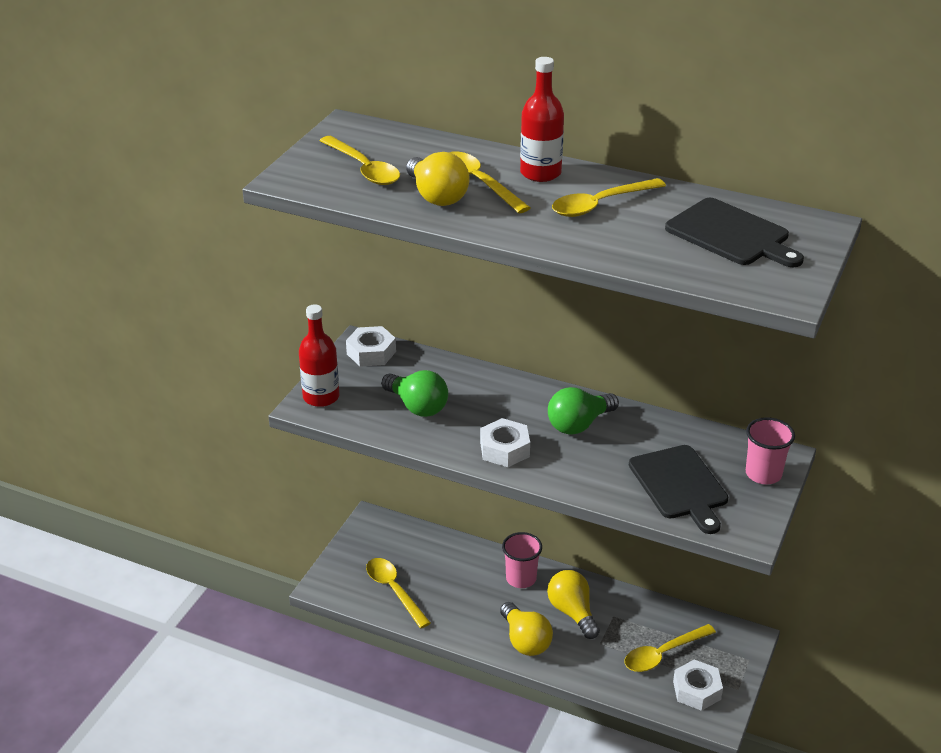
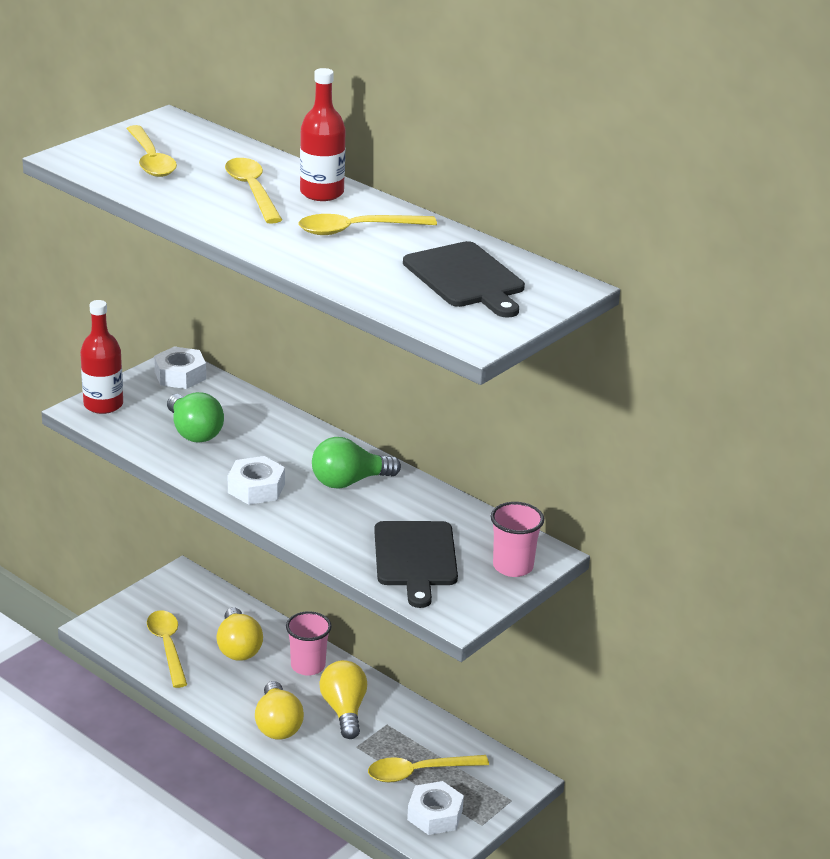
camera: 15 degrees right, 5 degrees down
yellow light bulb [406,152,469,206] -> yellow light bulb moved to [216,607,263,661]

